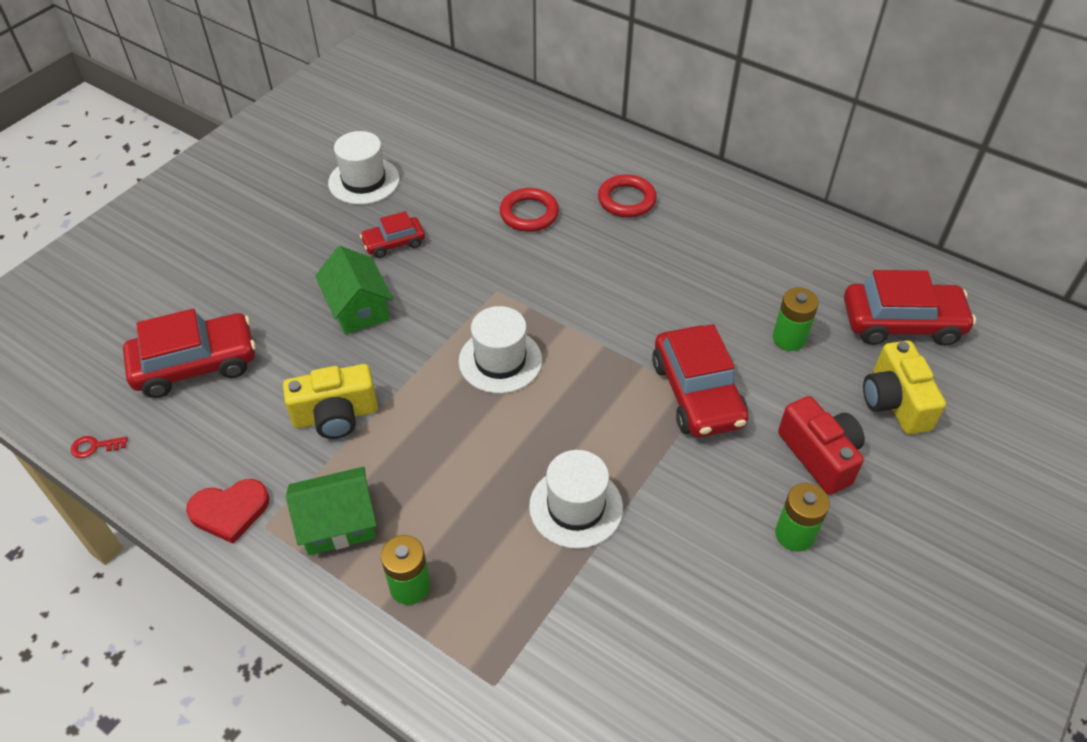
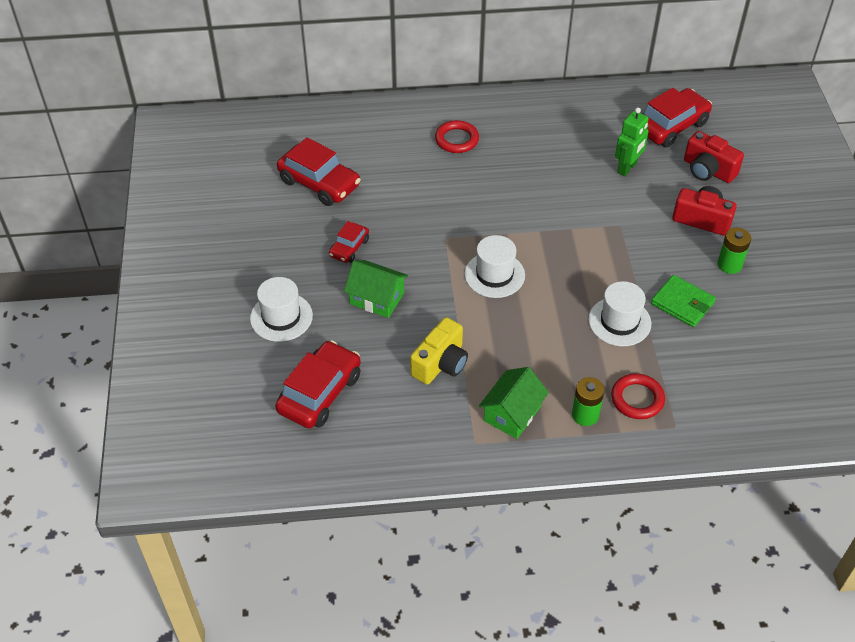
camera: 40 degrees left, 0 degrees up
red key [71,436,128,458] -> none
red heart [186,479,270,544] -> none
white hat [328,131,400,205] -> white hat moved to [250,277,313,342]
red ring [500,188,559,232] -> red ring moved to [611,373,665,419]
red car [652,324,748,437] -> red car moved to [277,137,361,206]
green battery [772,288,819,351] -> green robot [615,108,649,176]
yellow camera [863,340,946,434] -> red camera [684,131,744,183]
none -> green wallet [651,275,716,327]

